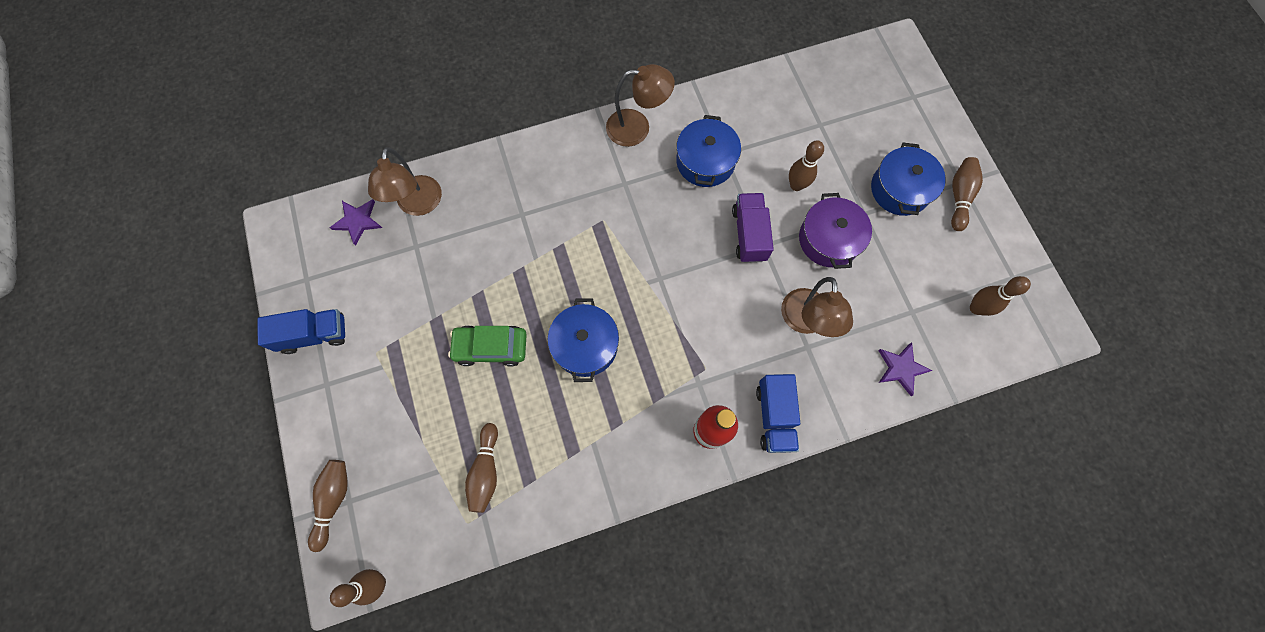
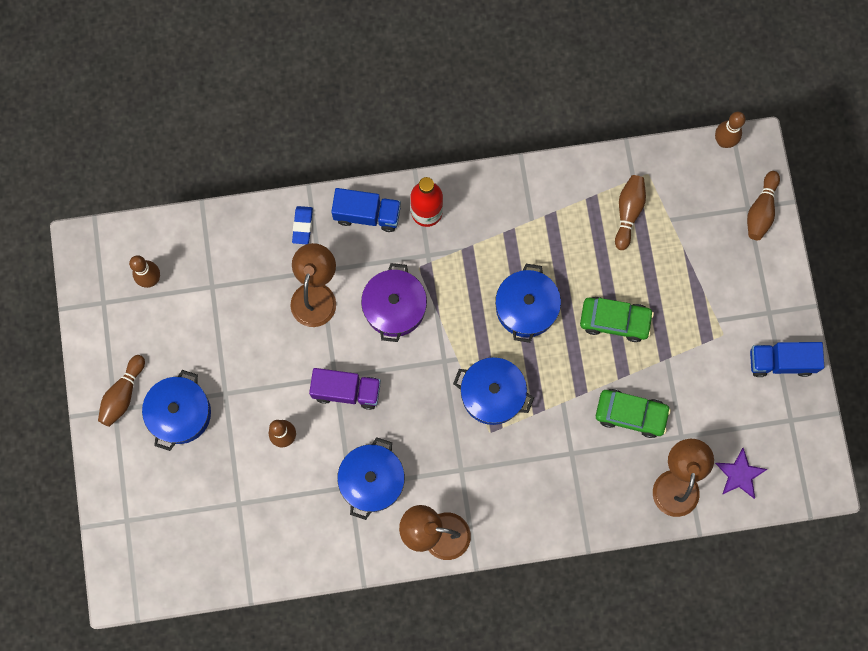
camera: 170 degrees left, 5 degrees up
purple truck [732,193,774,263] -> purple truck turned 90 degrees counterclockwise [309,368,381,410]
blue truck [756,374,800,453] -> blue truck turned 90 degrees clockwise [331,188,401,232]
purple pot [799,193,872,269] -> purple pot moved to [361,263,427,342]
purple star [878,343,933,396] -> none
none -> blue eraser [292,206,313,244]
none -> blue pot [453,357,534,425]
none -> green car [596,389,671,438]

